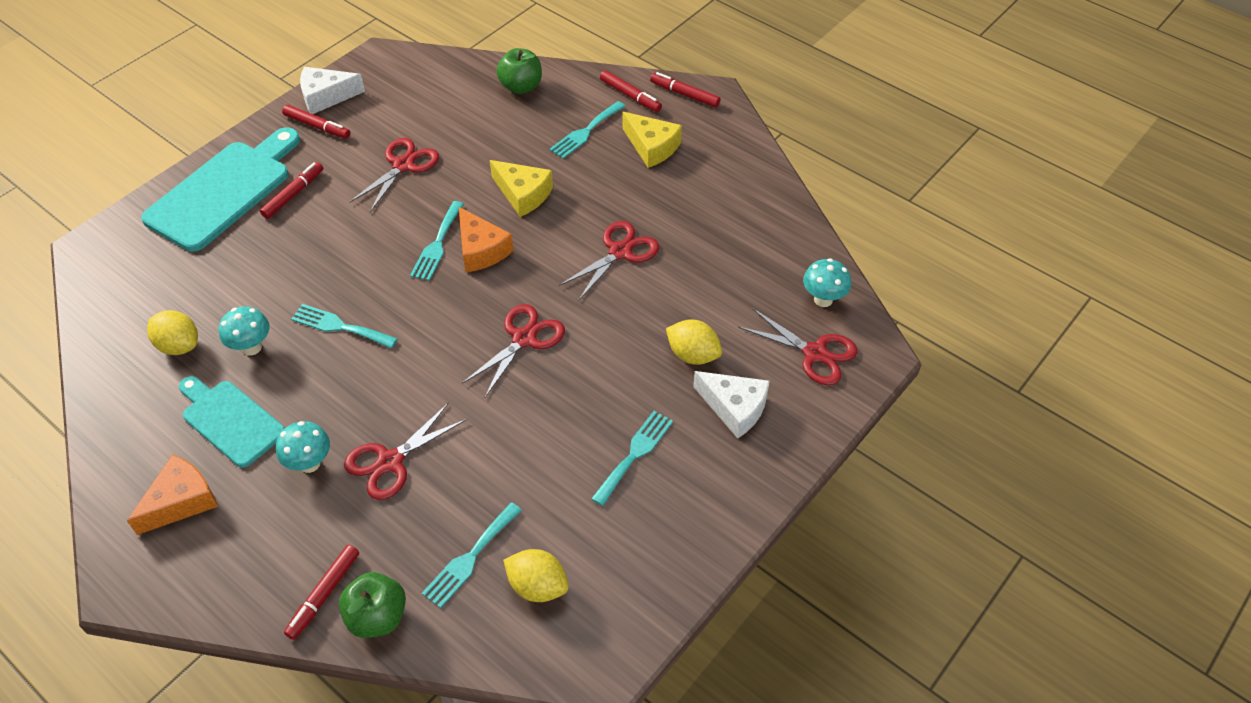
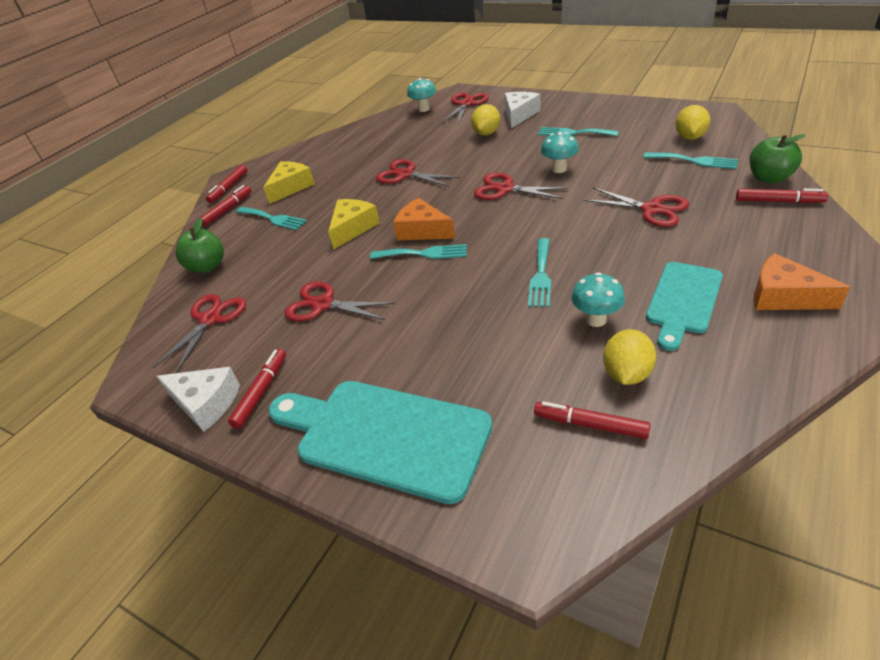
camera: 95 degrees left, 10 degrees down
red marker [260,162,323,219] -> red marker moved to [534,401,651,439]
turquoise mushroom [276,421,330,473] -> turquoise mushroom moved to [541,132,579,173]
white cheese [300,67,365,114] -> white cheese turned 45 degrees counterclockwise [156,367,240,432]
orange cheese [459,207,514,272] -> orange cheese turned 105 degrees counterclockwise [393,198,455,241]
none -> red scissors [153,294,246,373]

